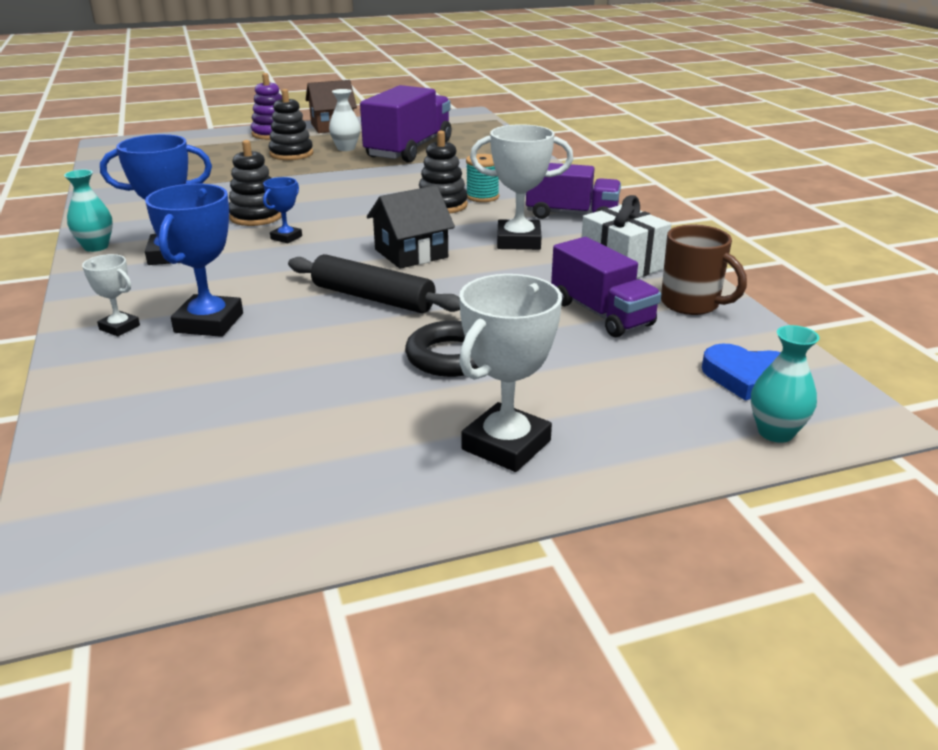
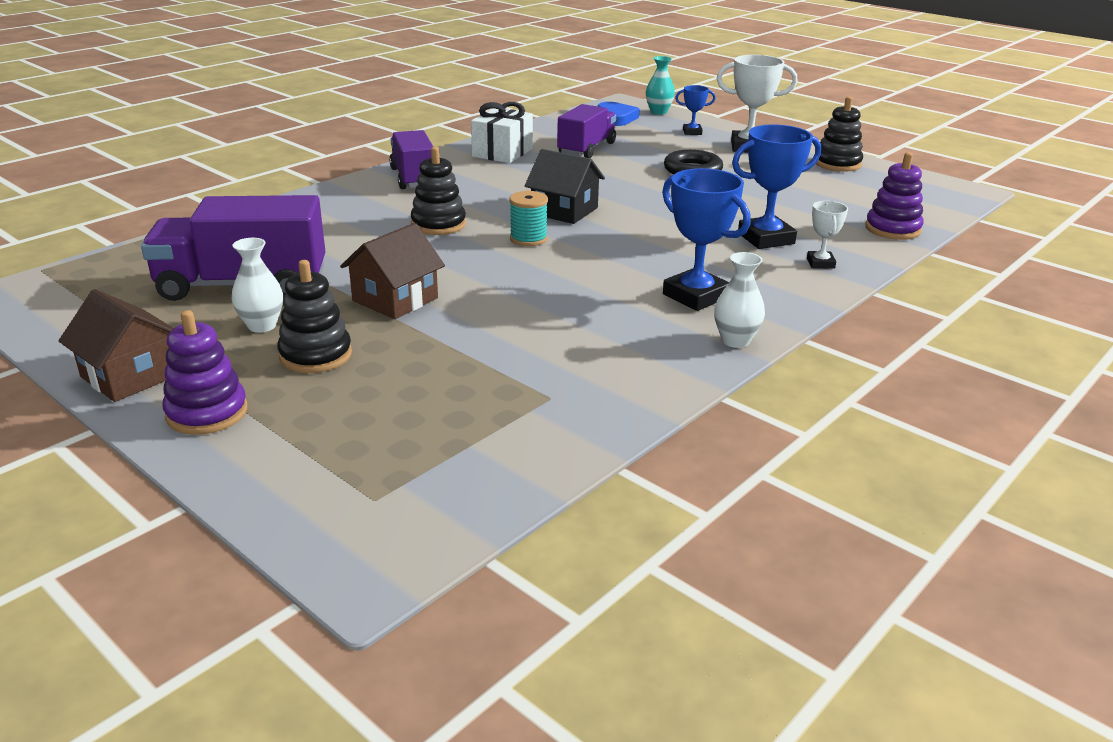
camera: 120 degrees left, 0 degrees up
turquoise vase [64,170,113,252] -> white vase [714,252,765,348]
black stacking toy [229,140,282,226] -> black stacking toy moved to [816,96,863,172]
blue trophy [263,177,302,243] -> blue trophy moved to [675,85,716,135]
black rolling pin [288,254,460,313] -> none
turquoise spool [466,154,499,202] -> turquoise spool moved to [510,191,548,246]
white trophy [470,124,573,250] -> none
brown mug [661,225,747,315] -> none
none -> brown house [340,223,445,319]
none -> purple stacking toy [865,152,924,240]

